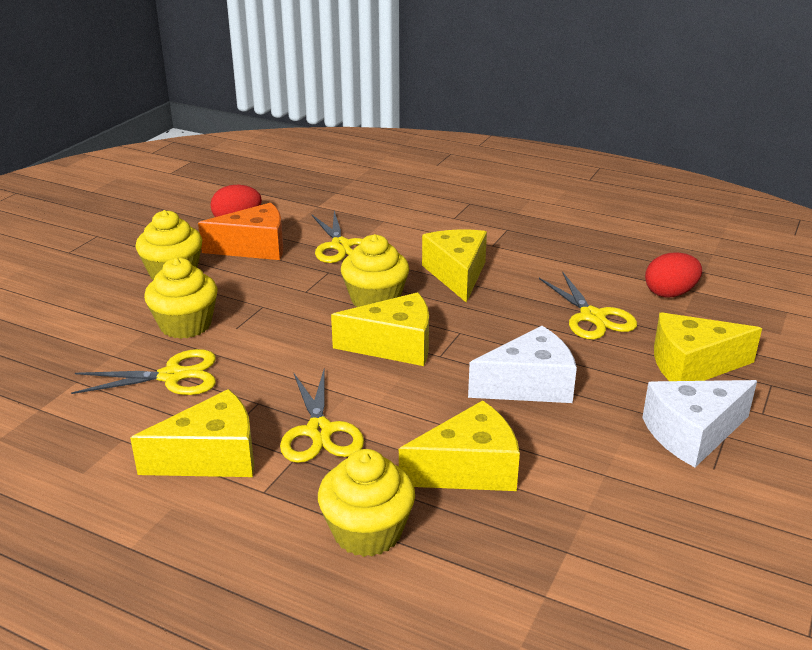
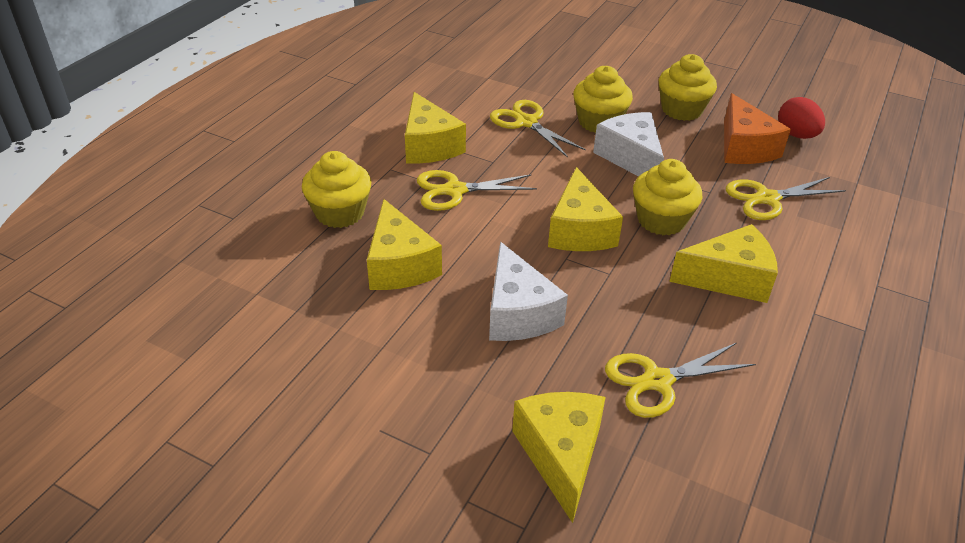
camera: 90 degrees right, 10 degrees up
yellow scissors [71,349,216,395] -> yellow scissors turned 150 degrees clockwise [490,100,586,158]
white cheese [642,380,757,467] -> white cheese moved to [593,112,664,177]
red egg [645,252,702,298] -> none

